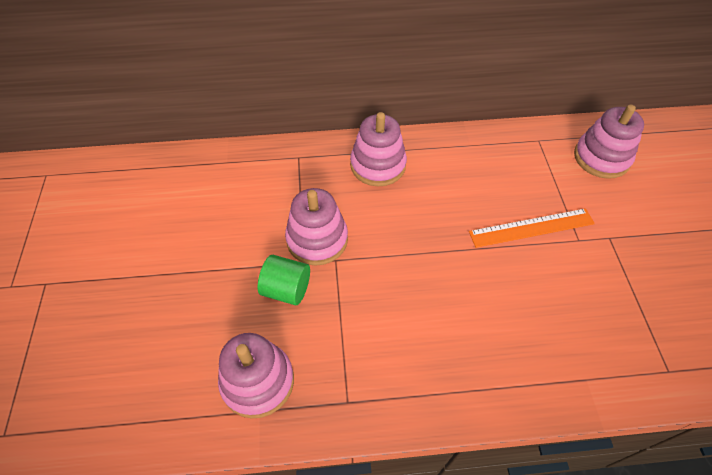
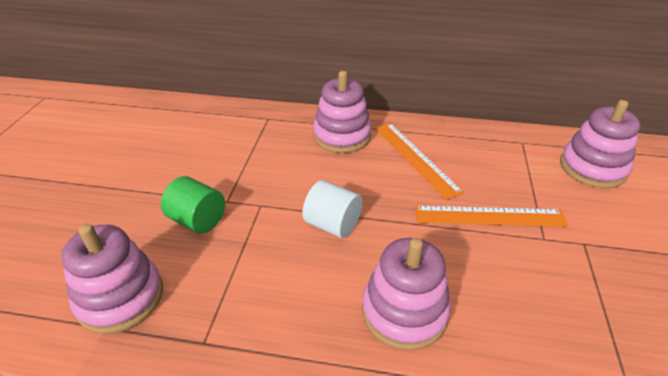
camera: 15 degrees right, 15 degrees down
pink stacking toy [285,188,348,266] -> pink stacking toy moved to [362,238,451,351]
none -> white cylinder [302,180,363,238]
none -> orange ruler [375,123,464,200]

